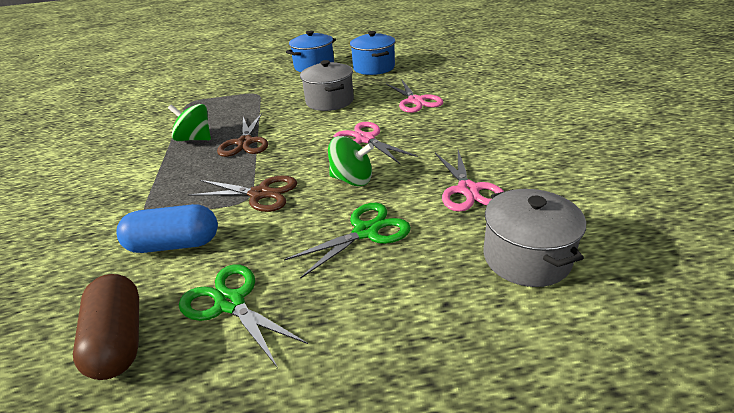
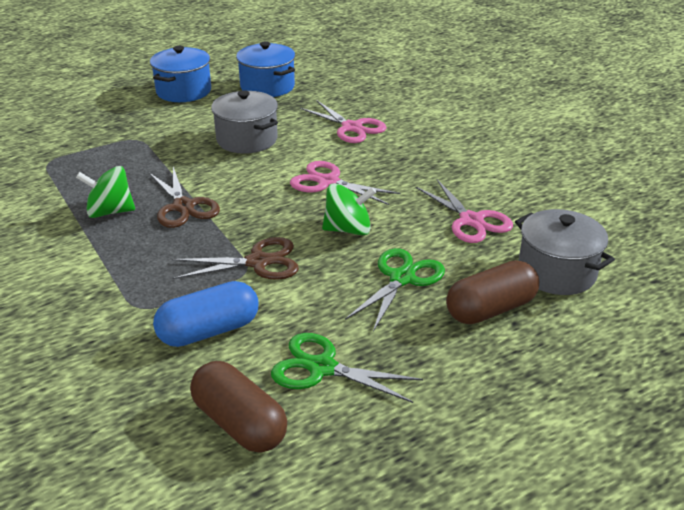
camera: 25 degrees left, 0 degrees up
none -> brown capsule [446,260,539,324]

